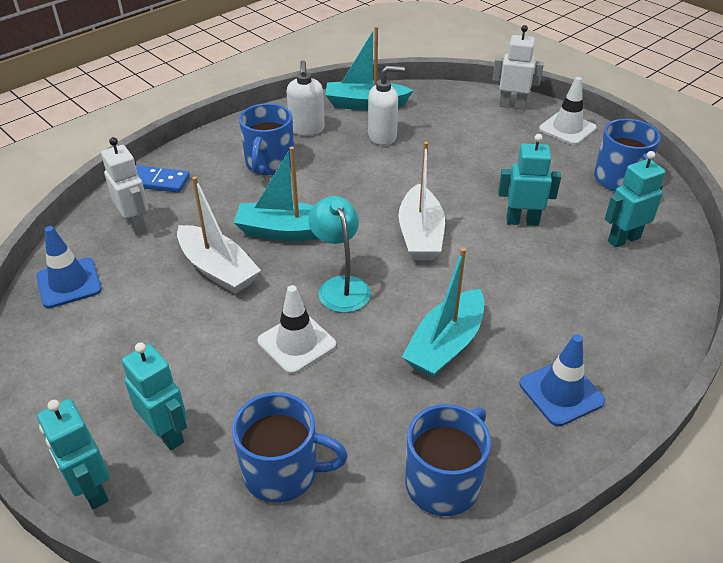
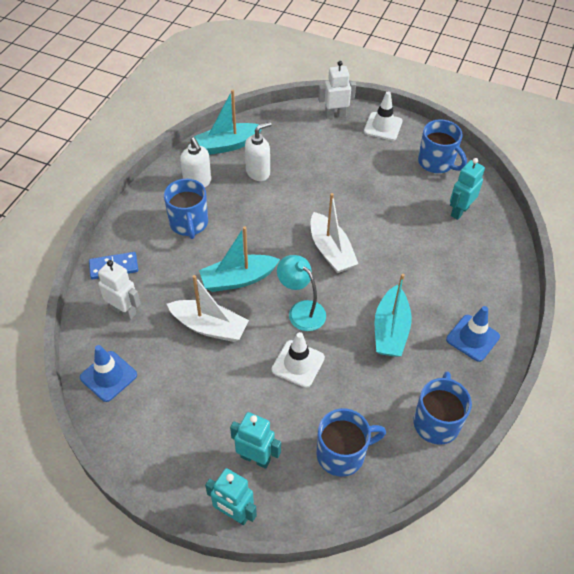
camera: 25 degrees left, 10 degrees up
turquoise robot [498,134,561,226] -> none

